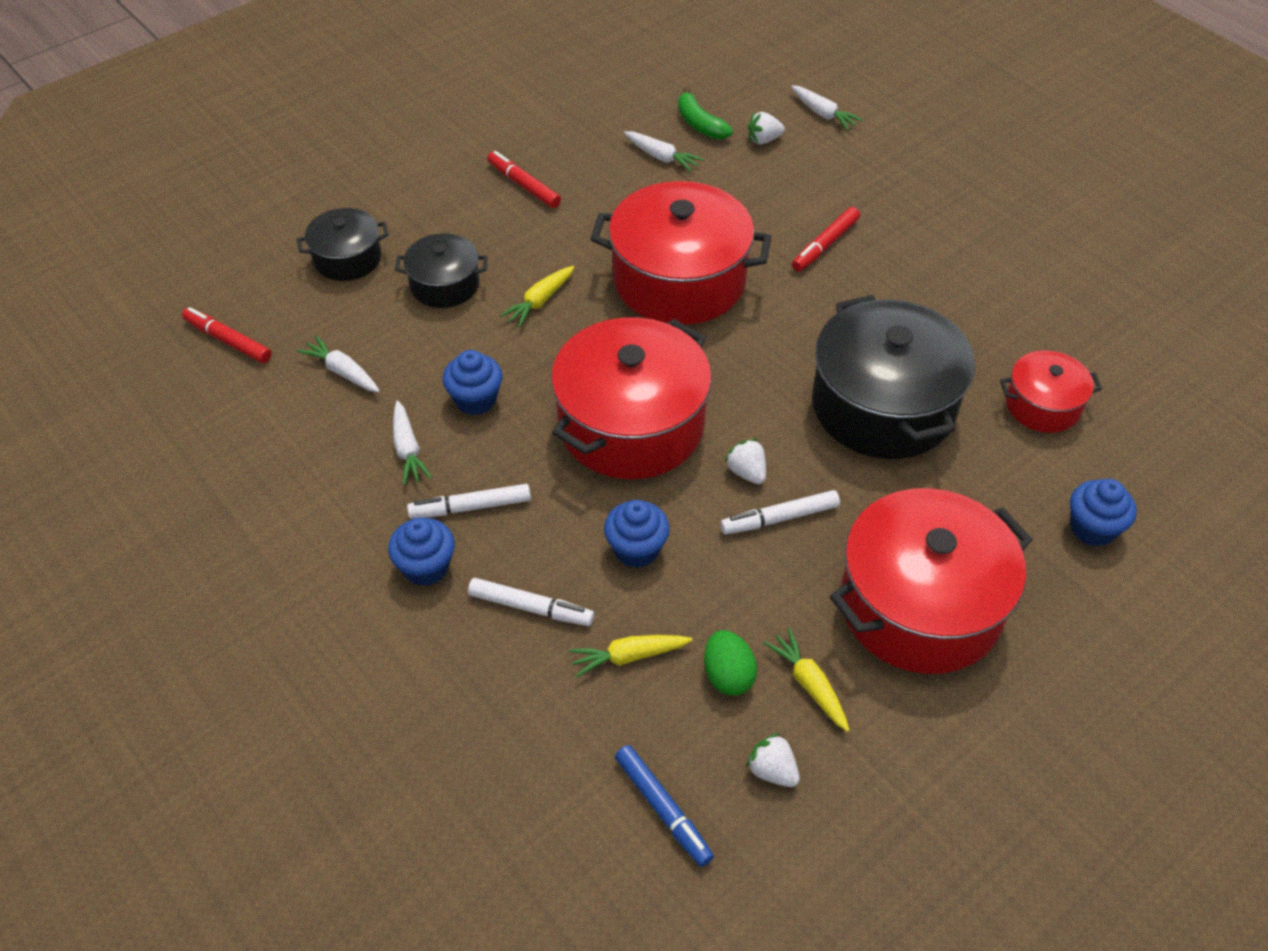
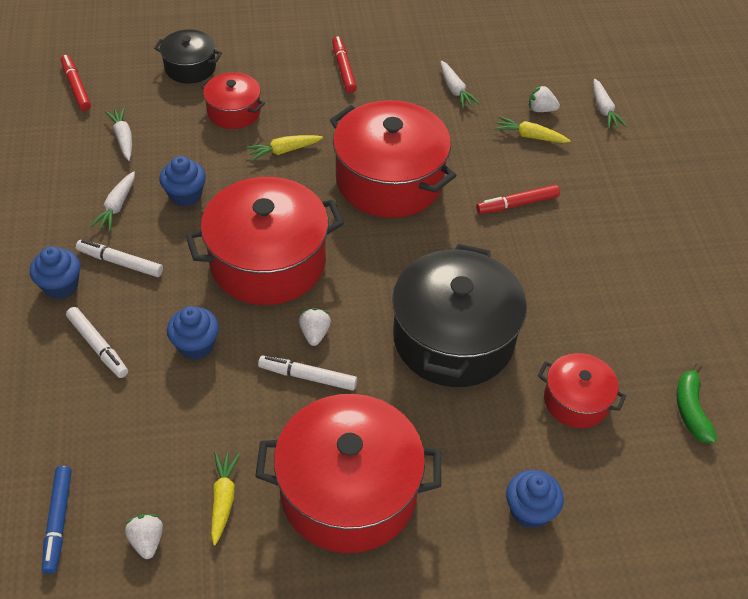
camera: 30 degrees right, 0 degrees up
black pot [395,233,488,308] -> red pot [200,72,265,129]
yellow carrot [569,635,692,678] -> yellow carrot moved to [494,116,571,143]
green banana [678,87,733,139] -> green banana moved to [676,364,717,443]
green egg [704,630,757,695] -> none

